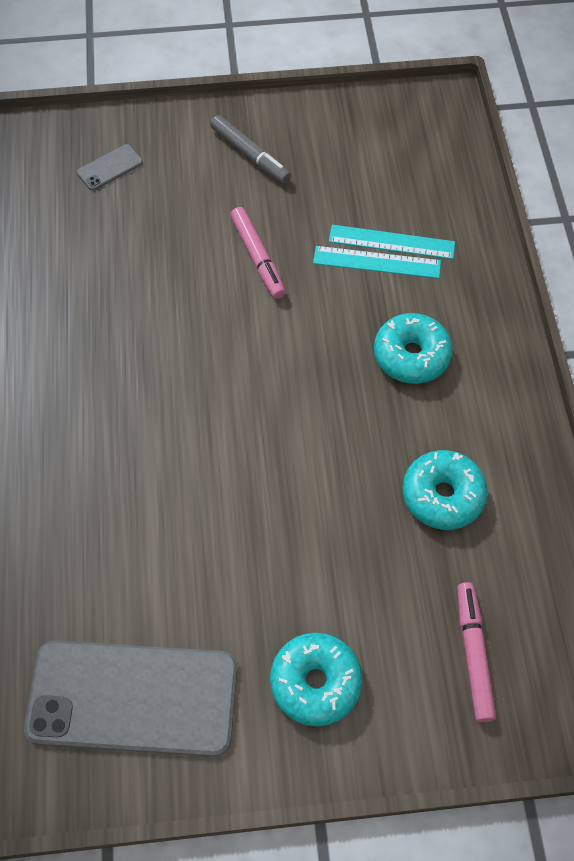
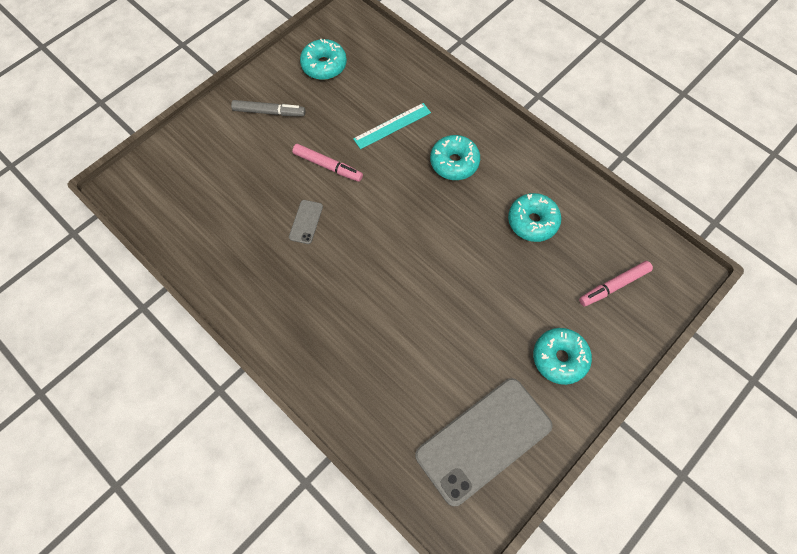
camera: 40 degrees left, 5 degrees up
grey phone [77,144,143,191] -> grey phone moved to [289,200,323,244]
turquoise ruler [329,225,455,259] -> none
pink marker [457,582,496,722] -> pink marker turned 75 degrees counterclockwise [579,261,653,307]
none -> turquoise donut [300,39,347,80]

